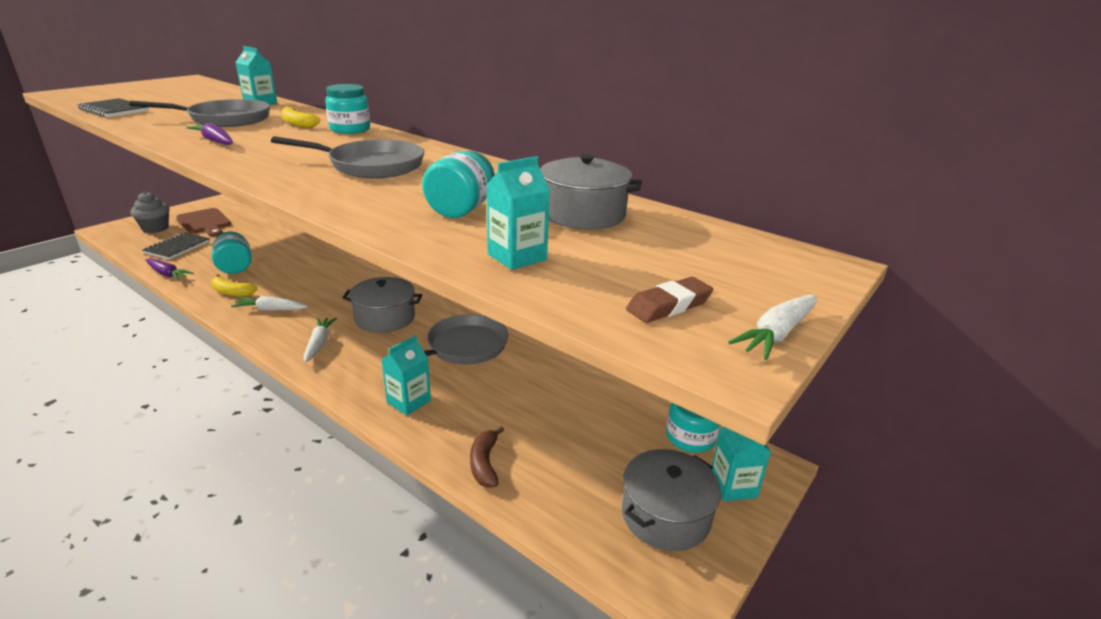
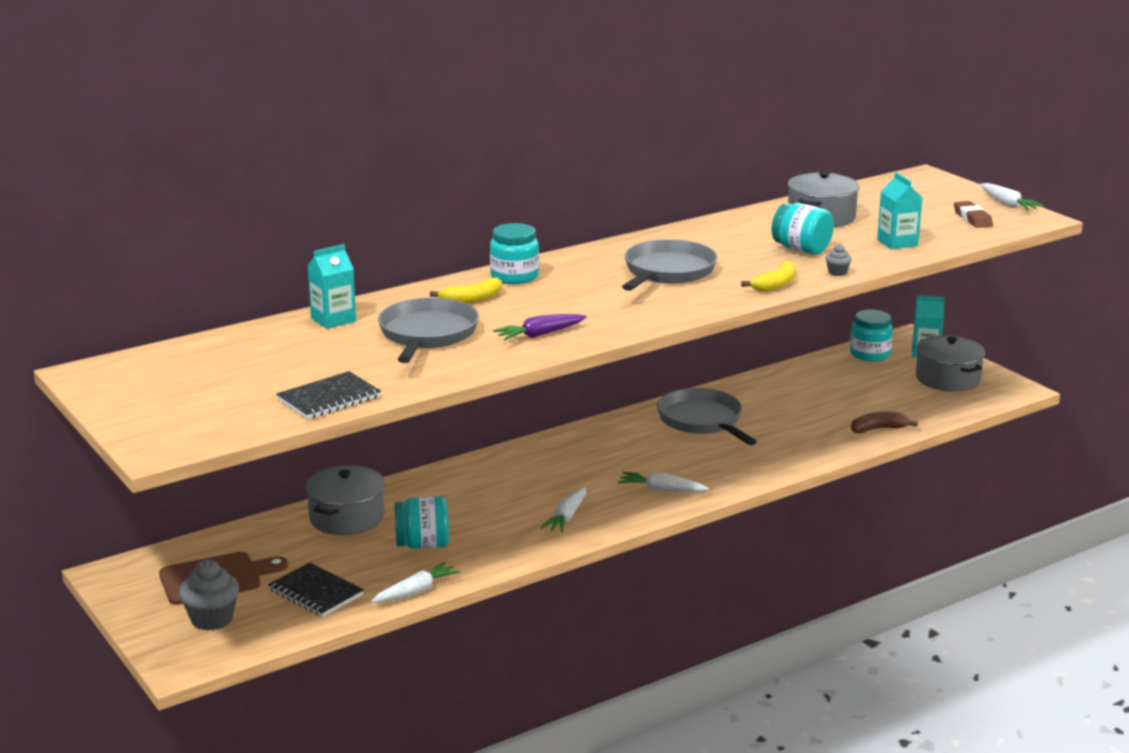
camera: 70 degrees left, 5 degrees down
purple carrot [145,258,194,280] -> white carrot [371,562,460,603]
yellow banana [211,274,258,296] -> yellow banana moved to [741,261,796,292]
grey pot [342,277,422,333] -> grey pot moved to [305,465,385,535]
turquoise carton [381,335,431,415] -> none
brown banana [470,426,504,488] -> brown banana turned 150 degrees clockwise [851,412,918,433]
none -> grey cupcake [826,244,852,276]

